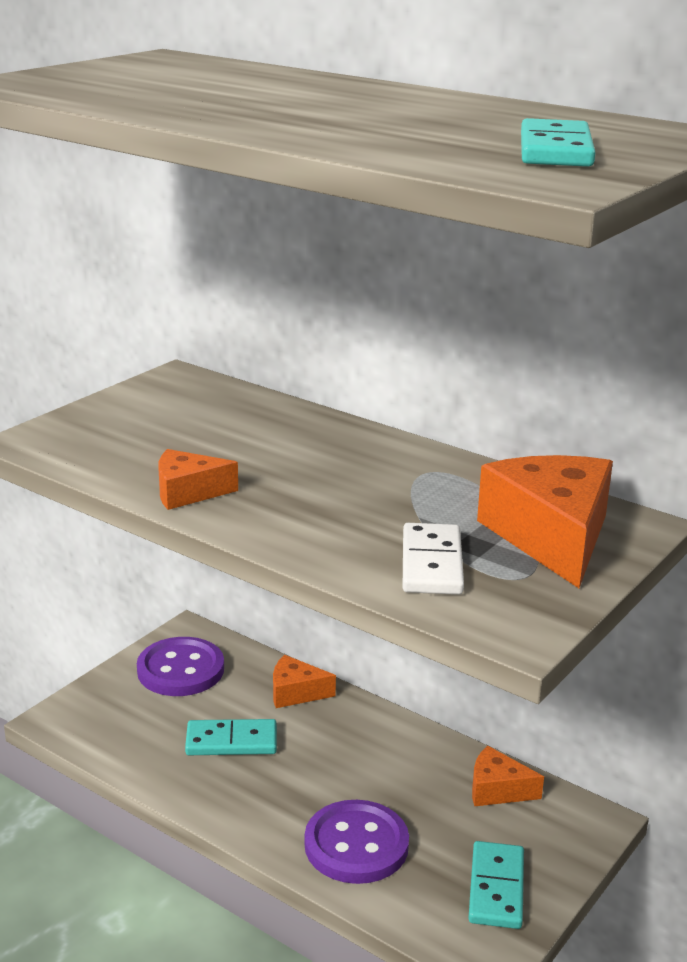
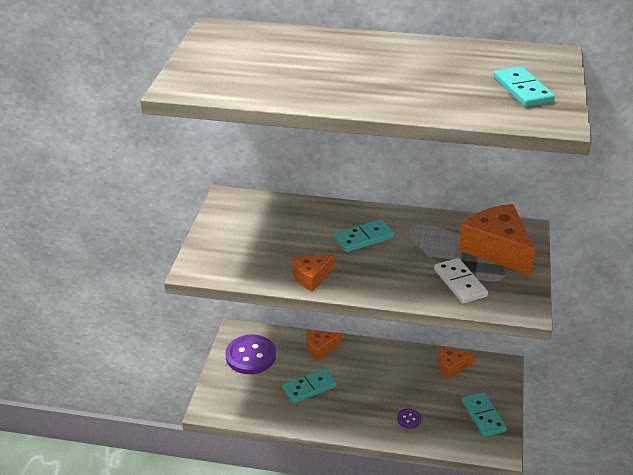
camera: 25 degrees left, 10 degrees up
purple button [304,800,409,884] -> purple button [397,408,421,429], size x0.44
none -> turquoise domino [334,219,395,252]

